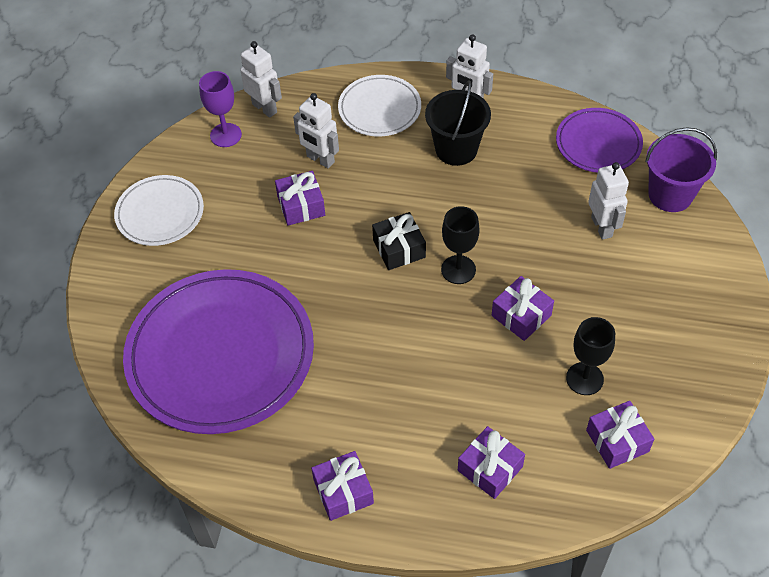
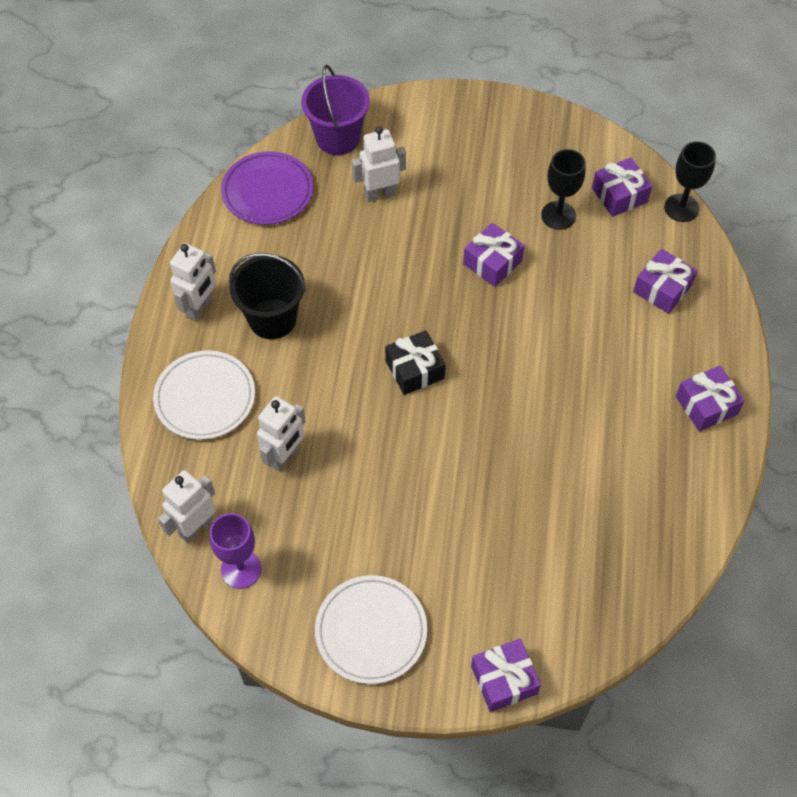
camera: 95 degrees left, 5 degrees up
purple plate [123,269,314,434] -> none
purple gift [275,171,325,226] -> purple gift moved to [471,639,541,712]
black goblet [441,206,480,284] -> black goblet moved to [664,141,716,222]

